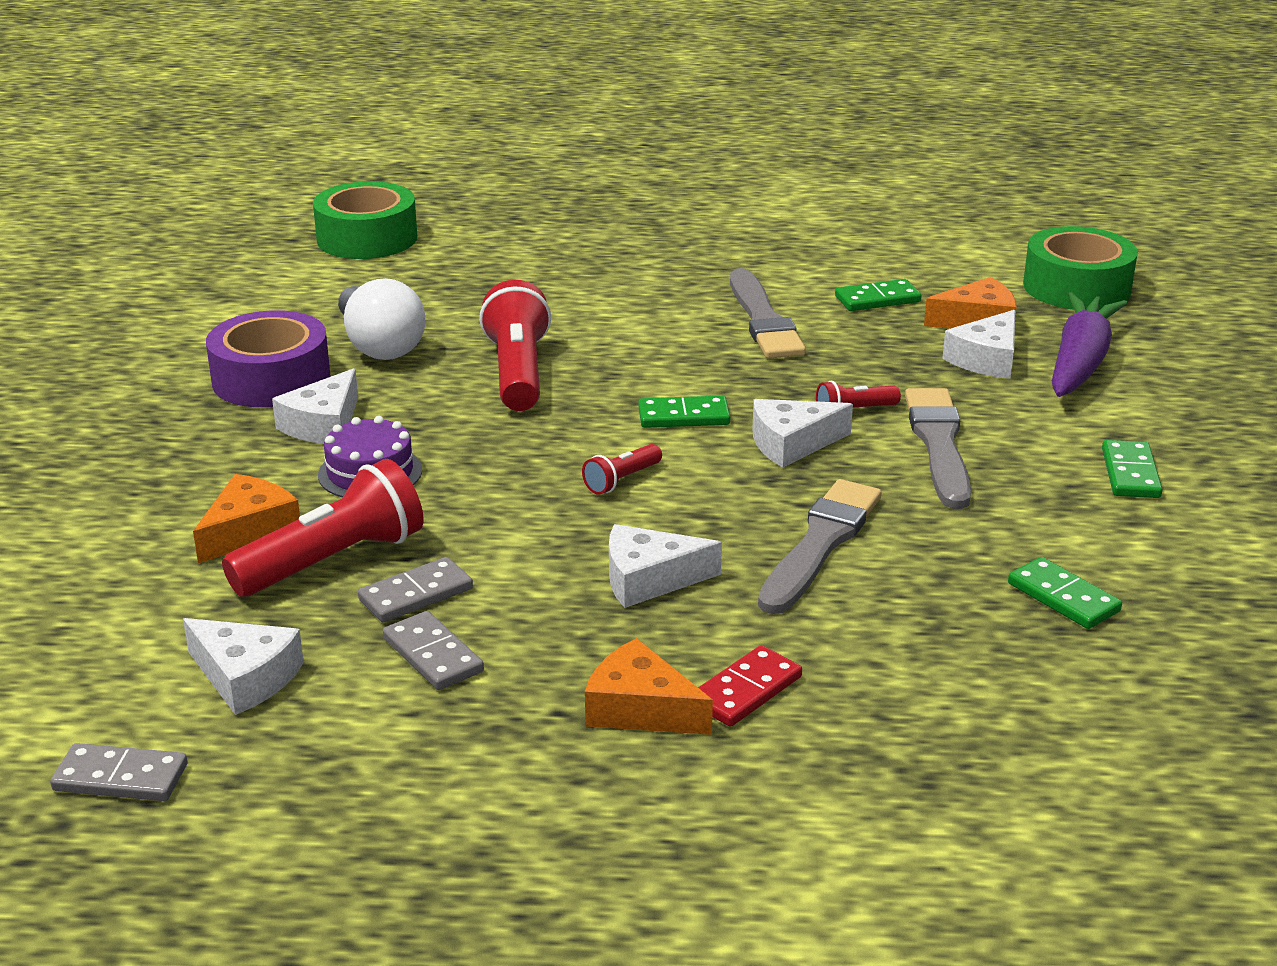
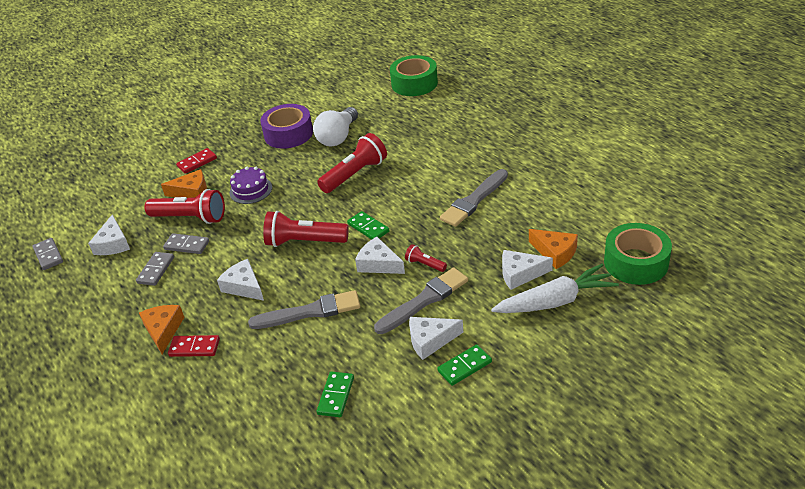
camera: 55 degrees right, 10 degrees up
white cheese [272,368,358,444] -> white cheese moved to [409,317,463,360]
red flashlight [582,444,662,495] -> red flashlight [263,211,349,247], size x2.06
green domino [835,279,922,311] -> none
purple carrot [1052,292,1127,397] -> white carrot [491,264,619,313]
none -> red domino [176,148,217,174]

